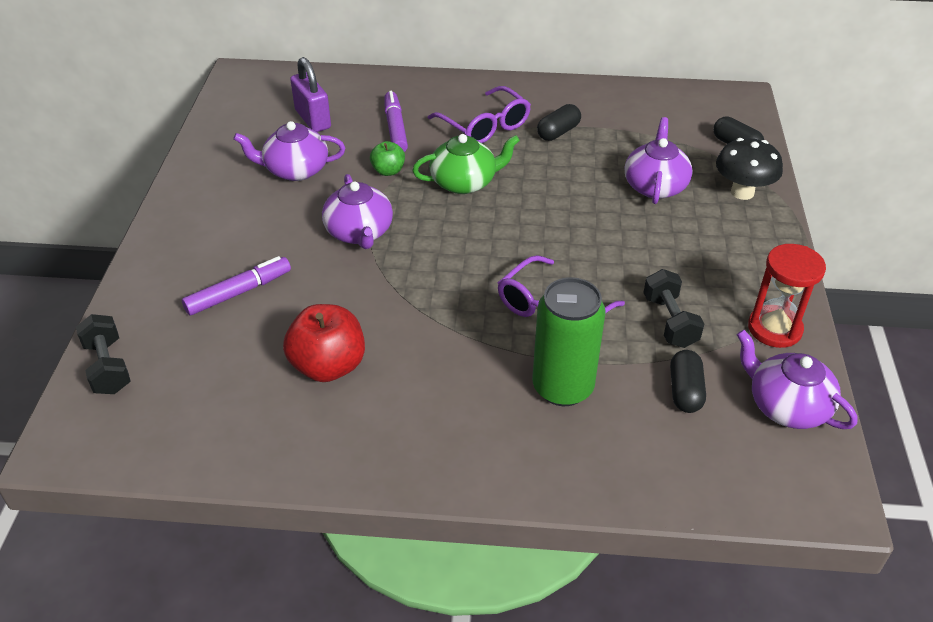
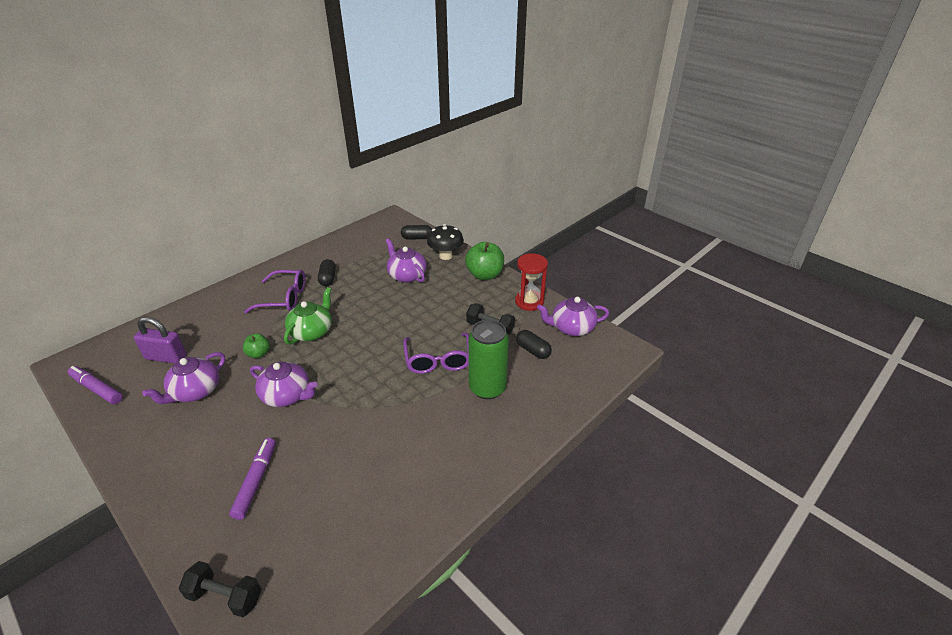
camera: 50 degrees left, 5 degrees down
red apple [283,304,365,382] -> none
purple marker [384,91,408,152] -> purple marker moved to [68,366,123,404]
none -> green apple [465,242,504,280]

